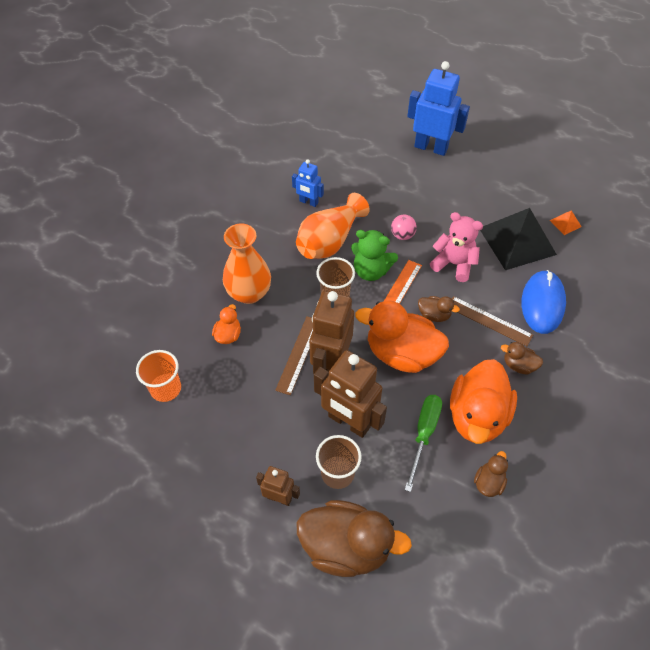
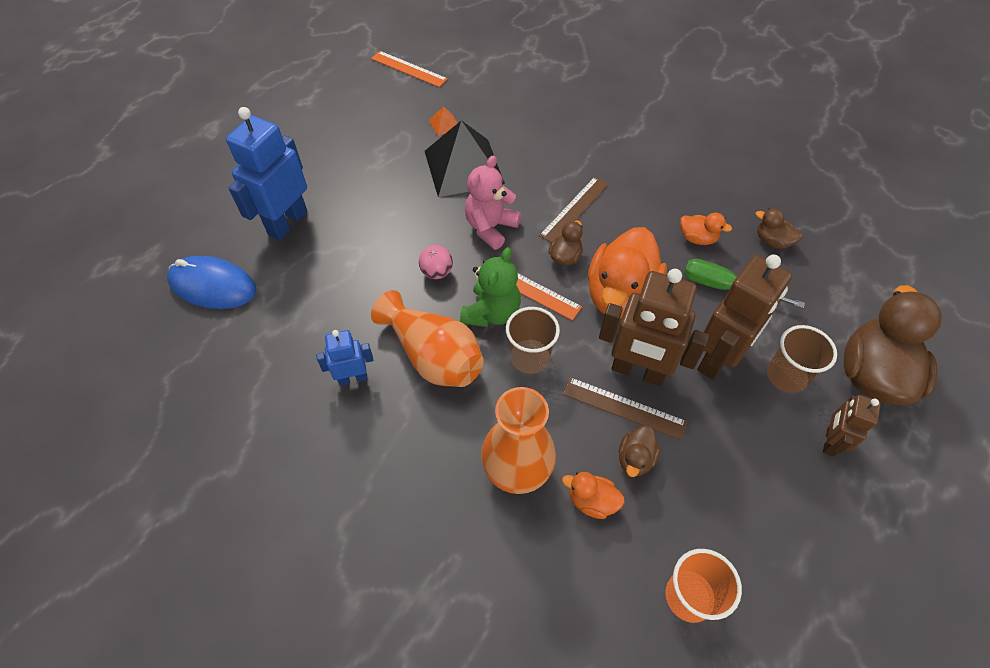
camera: 85 degrees left, 0 degrees up
blue robot [292,159,324,207] -> blue robot turned 135 degrees counterclockwise [316,330,373,386]
orange duck [450,359,517,444] -> orange duck [680,213,732,245], size x0.46
brown duck [501,342,543,375] -> brown duck moved to [619,426,661,477]
blue mouse [522,270,566,334] -> blue mouse moved to [167,256,256,309]
none -> orange ruler [371,51,448,87]

